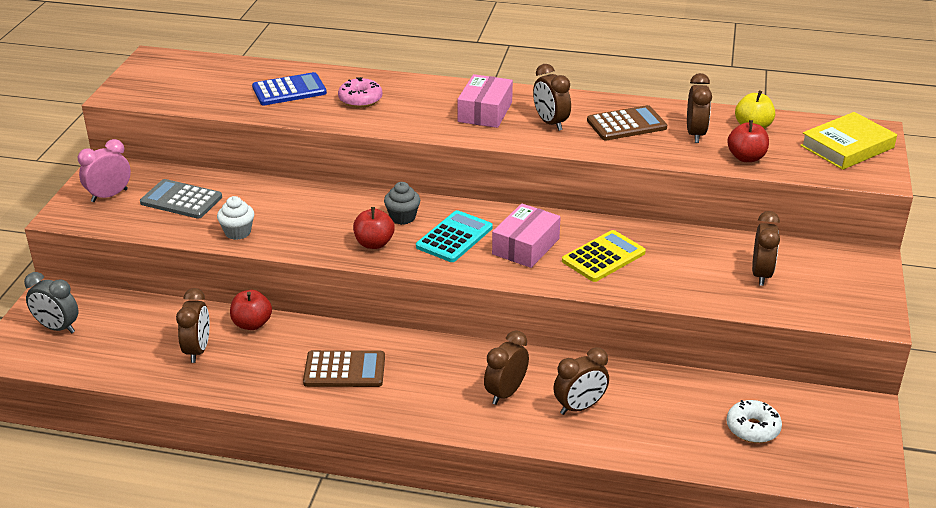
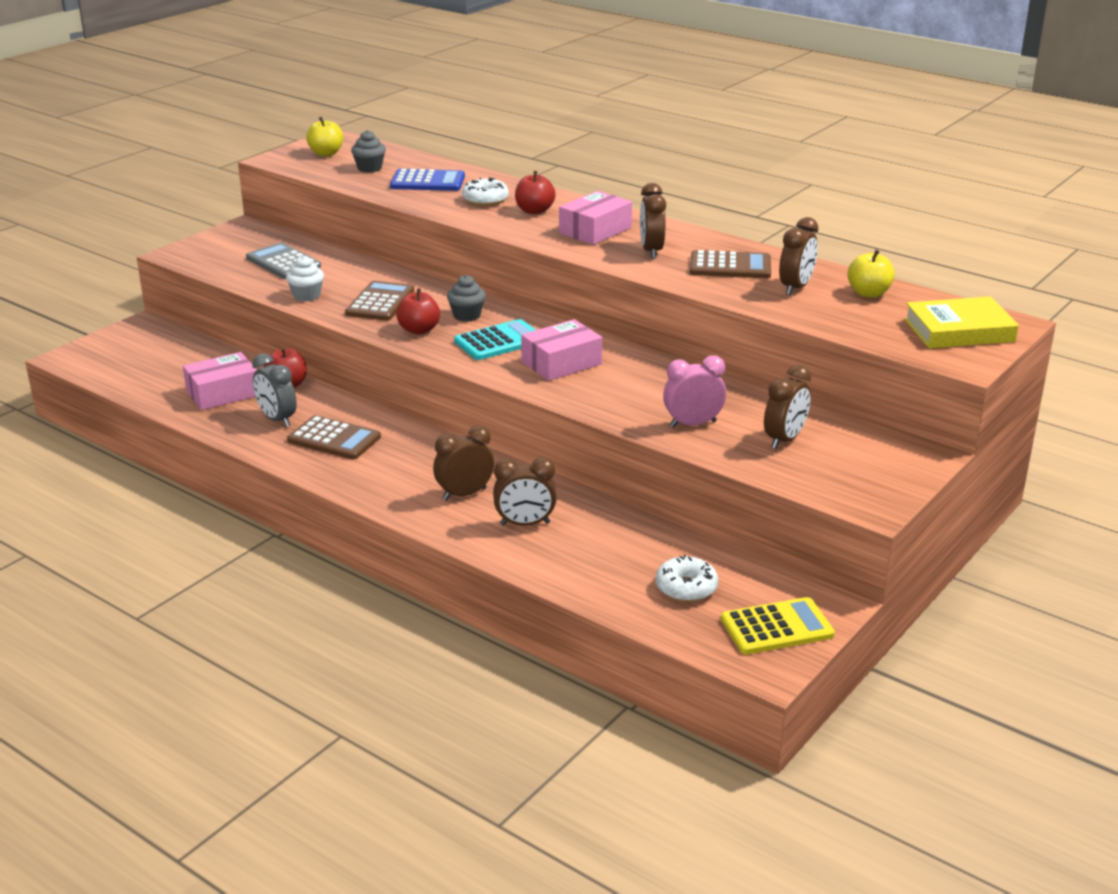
camera: 25 degrees right, 5 degrees down
grey clock [24,272,79,333] -> grey clock moved to [252,353,297,427]
pink clock [78,139,131,202] -> pink clock moved to [663,355,726,428]
brown clock [176,288,210,363] -> pink box [183,352,257,410]
pink donut [338,77,382,108] -> white donut [462,177,509,206]
yellow calculator [562,230,646,282] -> yellow calculator moved to [721,597,835,654]
red apple [727,120,769,162] -> red apple moved to [515,171,556,214]
none -> yellow apple [306,117,344,156]
none -> brown calculator [345,281,414,321]
none -> grey cupcake [351,130,386,173]

